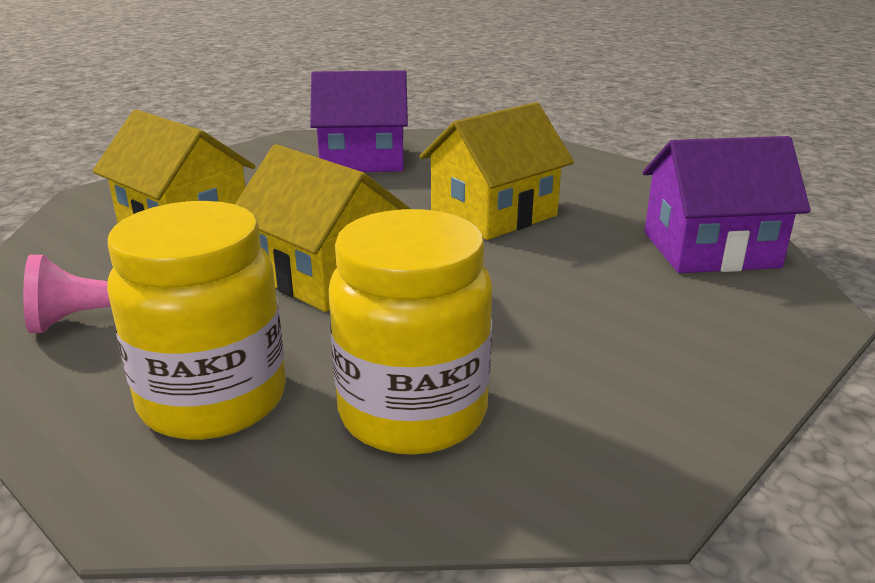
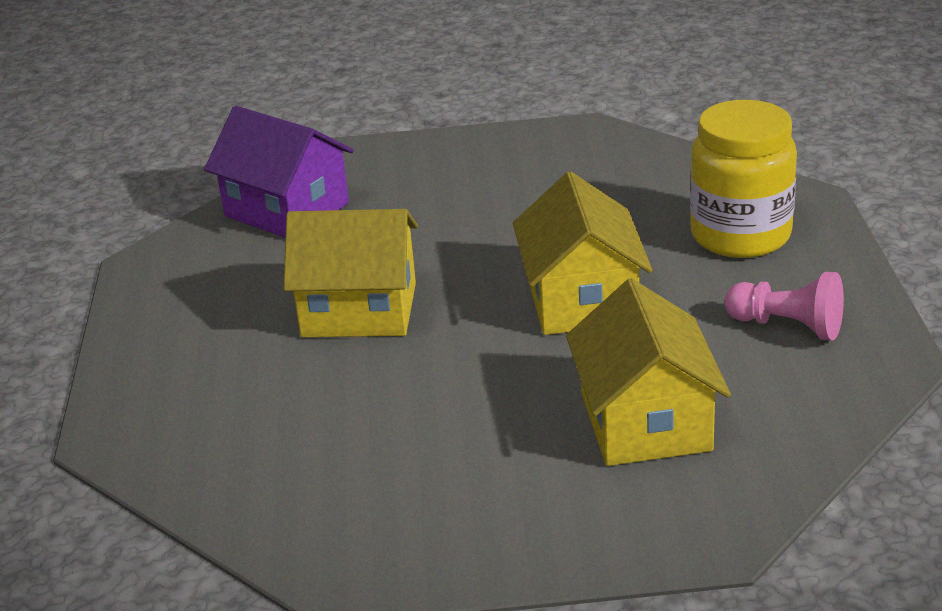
camera: 135 degrees left, 5 degrees up
purple house [310,70,408,172] -> none
yellow jar [329,209,492,455] -> none

